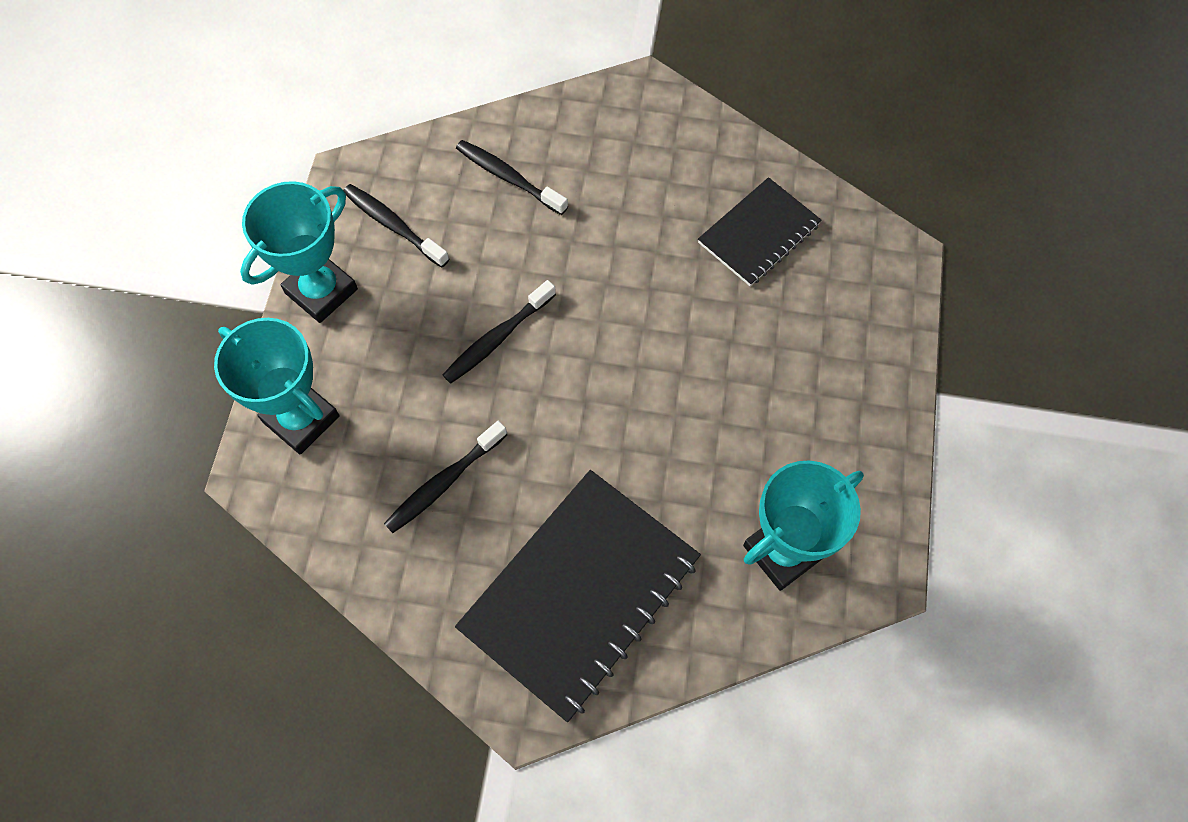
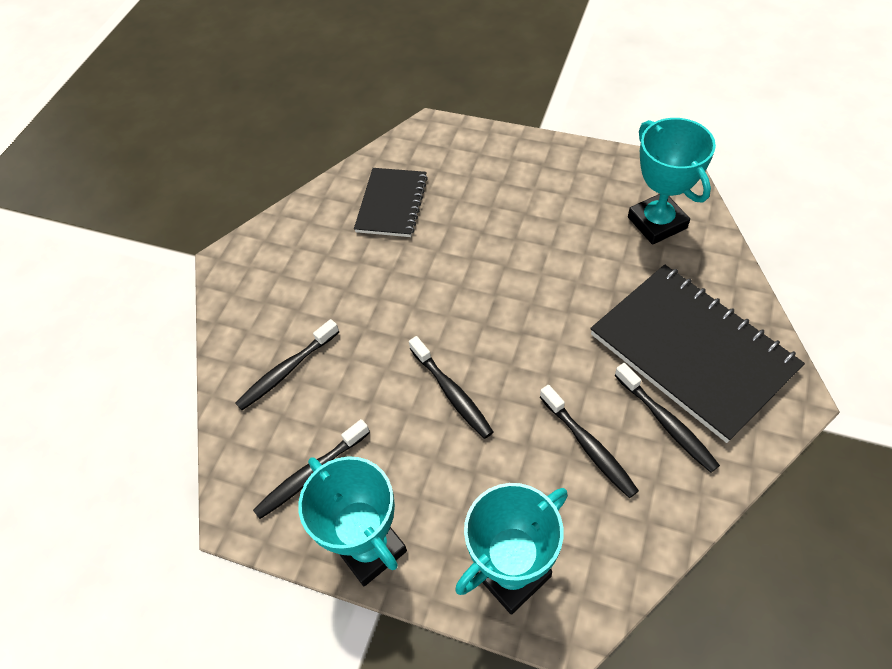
camera: 75 degrees left, 10 degrees down
black notebook [698,177,822,286] -> black notebook turned 45 degrees clockwise [354,168,428,237]
none -> black toothbrush [614,363,720,473]

